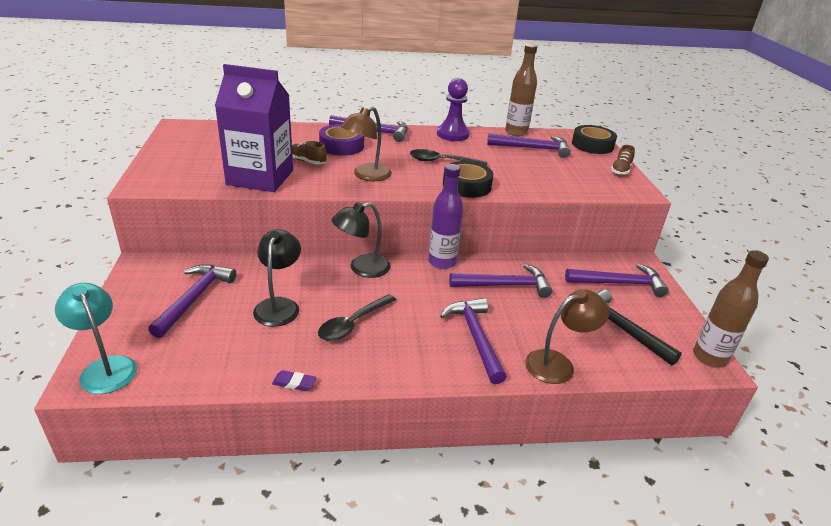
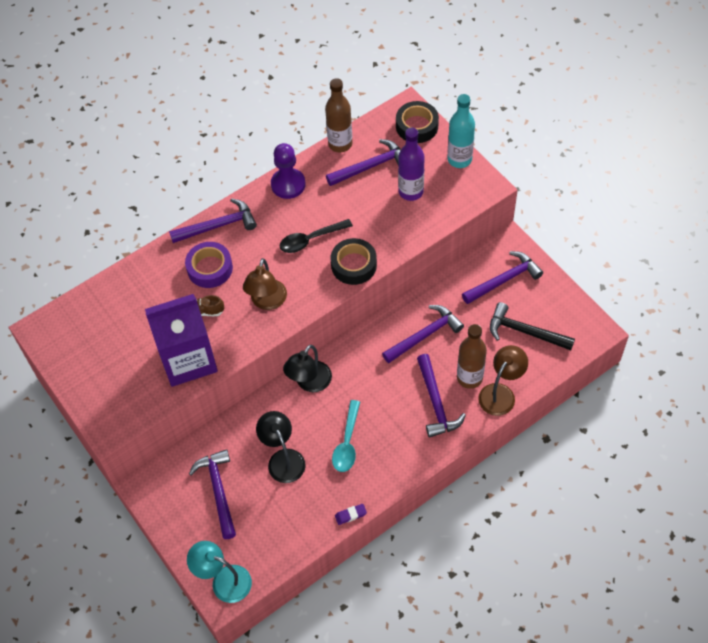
camera: 25 degrees left, 25 degrees up
black spoon [318,294,396,341] -> turquoise spoon [332,400,360,472]
purple bottle [428,164,463,269] -> purple bottle moved to [398,127,425,201]
purple hammer [440,298,507,384] -> purple hammer turned 150 degrees counterclockwise [417,354,466,438]
brown shoe [611,145,635,175] -> turquoise bottle [447,94,475,168]
brown bottle [693,250,769,367] -> brown bottle moved to [457,324,487,389]

